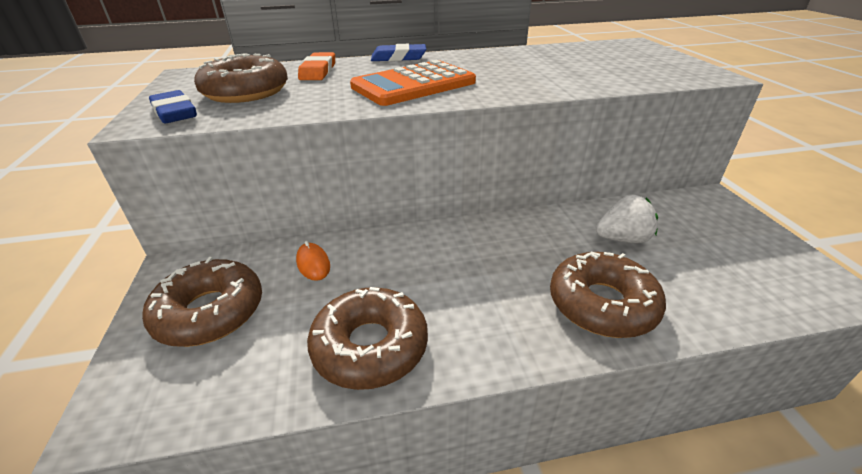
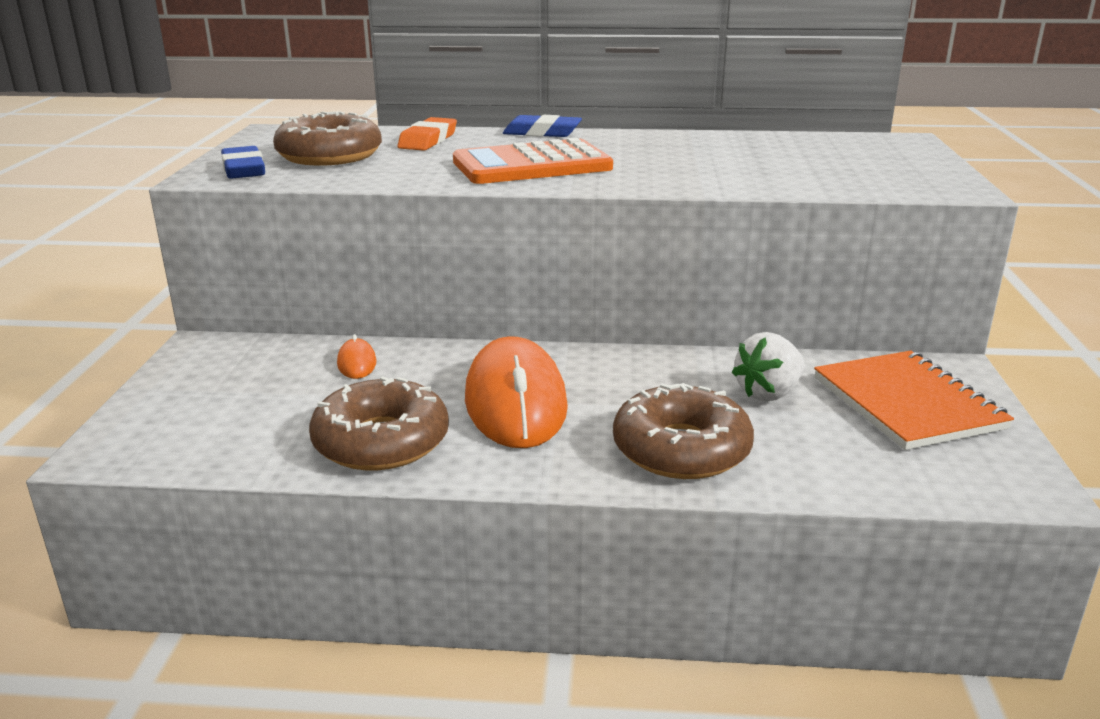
camera: 15 degrees right, 10 degrees down
brown donut [142,257,262,347] -> none
white strawberry [596,195,658,243] -> white strawberry turned 135 degrees clockwise [732,332,805,401]
none -> orange mouse [465,336,568,448]
none -> orange notebook [814,351,1014,450]

